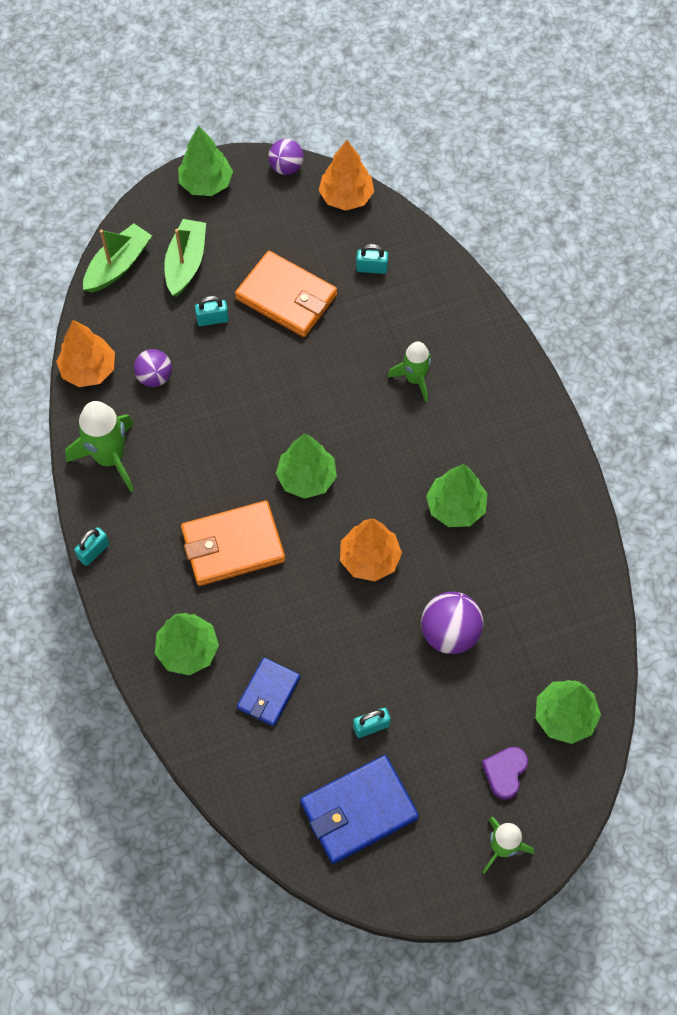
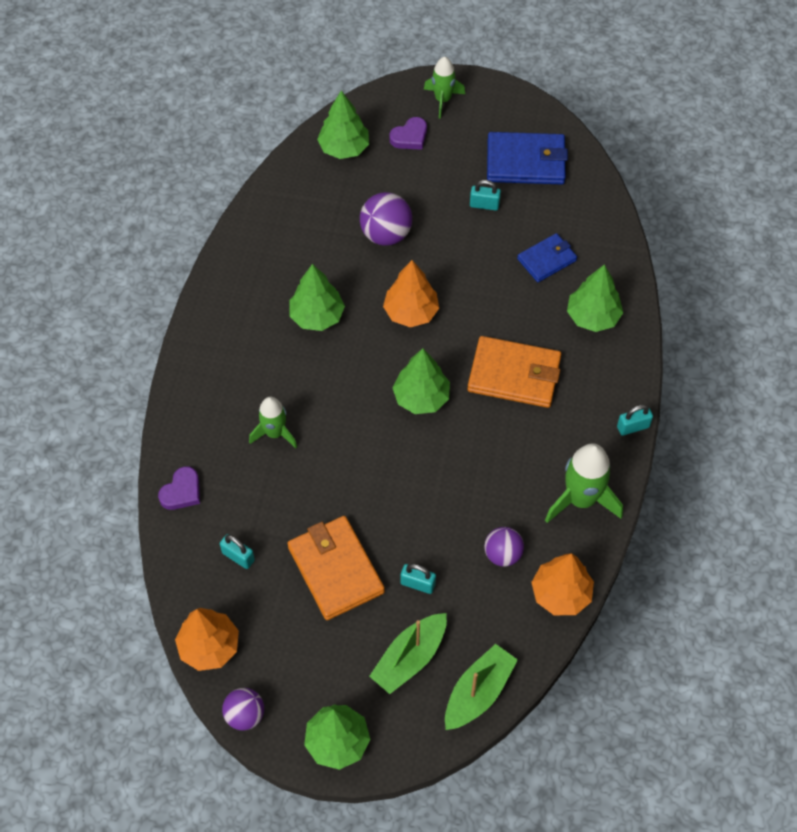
camera: 150 degrees left, 5 degrees down
green boat [83,224,152,293] -> green boat turned 150 degrees clockwise [445,644,518,730]
none -> purple heart [158,466,200,510]

